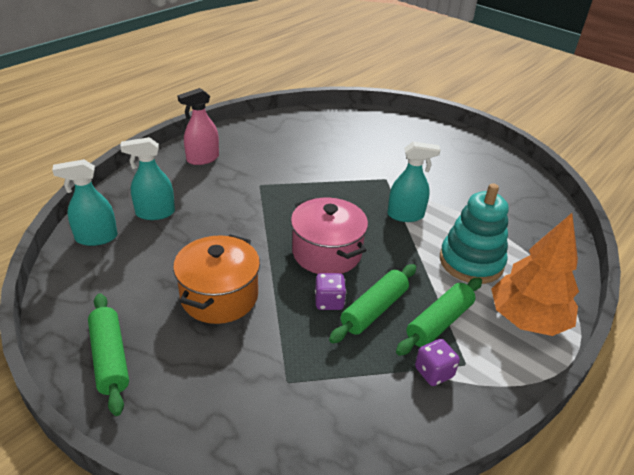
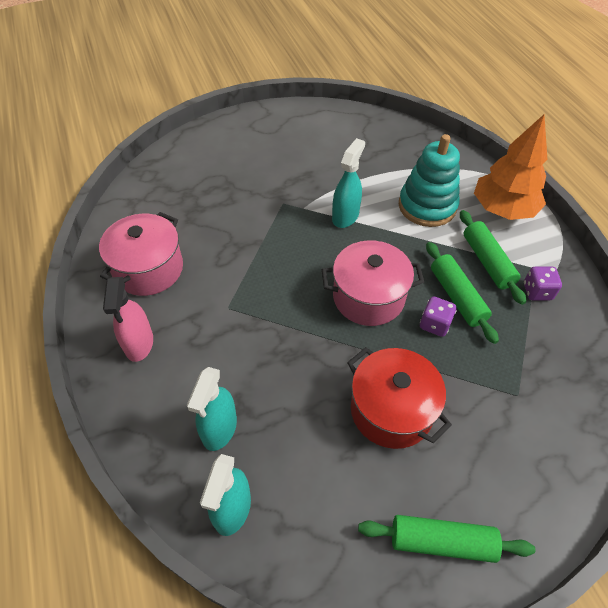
camera: 60 degrees left, 15 degrees up
orange pot [173,234,260,324] -> red pot [347,347,452,449]
none -> pink pot [99,212,183,296]

